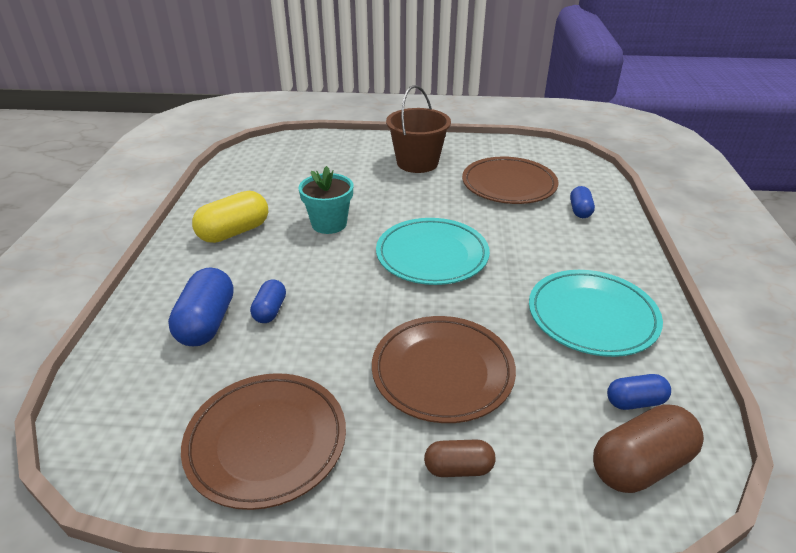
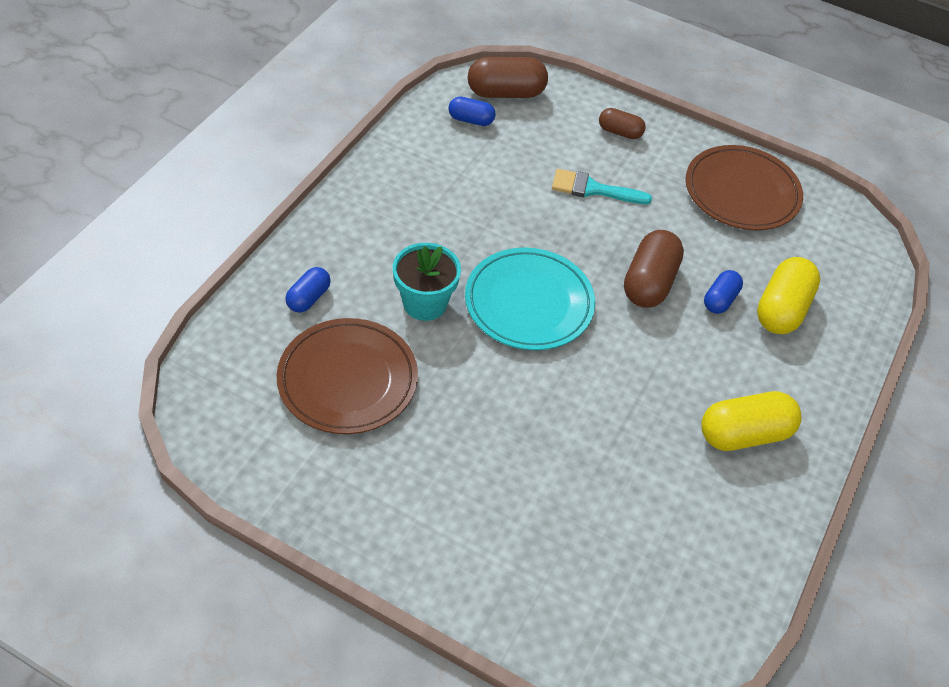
camera: 160 degrees left, 15 degrees up
blue capsule [168,267,234,346] -> yellow capsule [757,257,820,334]
turquoise flower pot [298,166,353,234] -> turquoise flower pot moved to [393,243,461,321]
brown plate [372,316,516,423] -> turquoise brush [552,169,652,204]
brown bucket [386,85,451,173] -> none
turquoise plate [529,270,663,357] -> none
none -> brown capsule [624,230,684,308]

